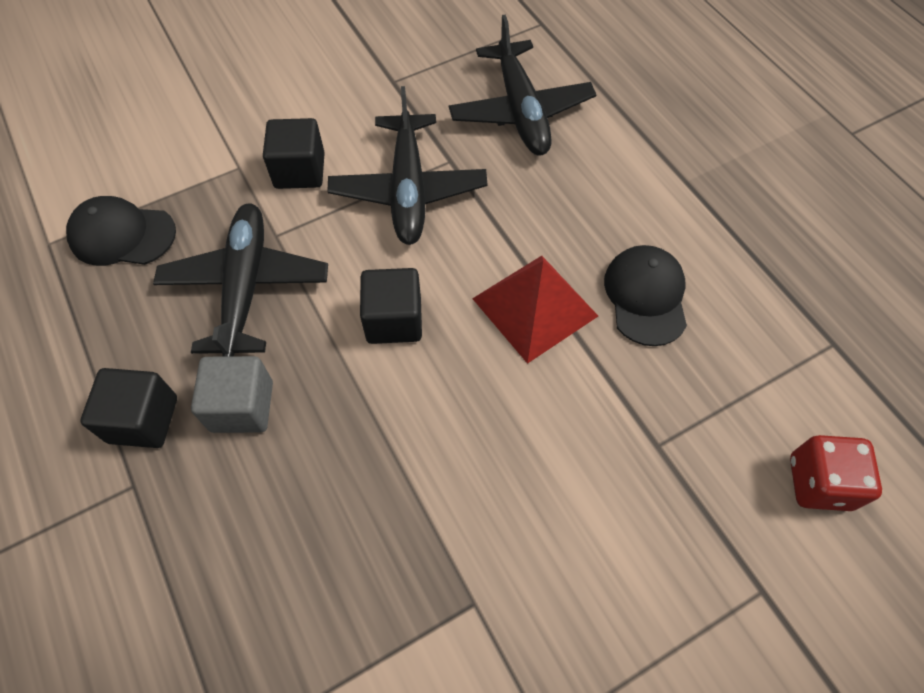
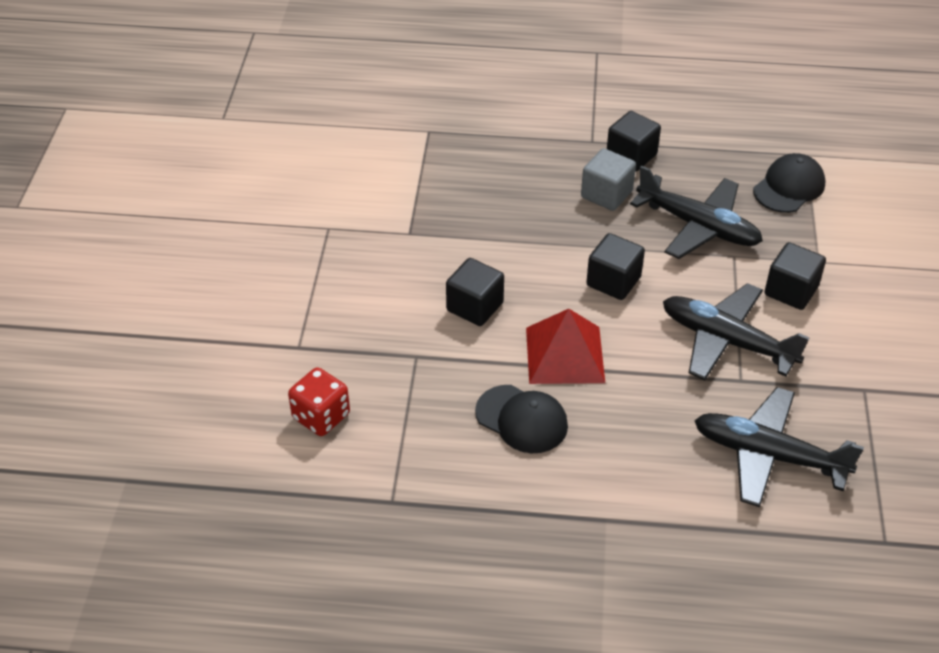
camera: 125 degrees right, 15 degrees down
none -> black cube [446,258,504,326]

